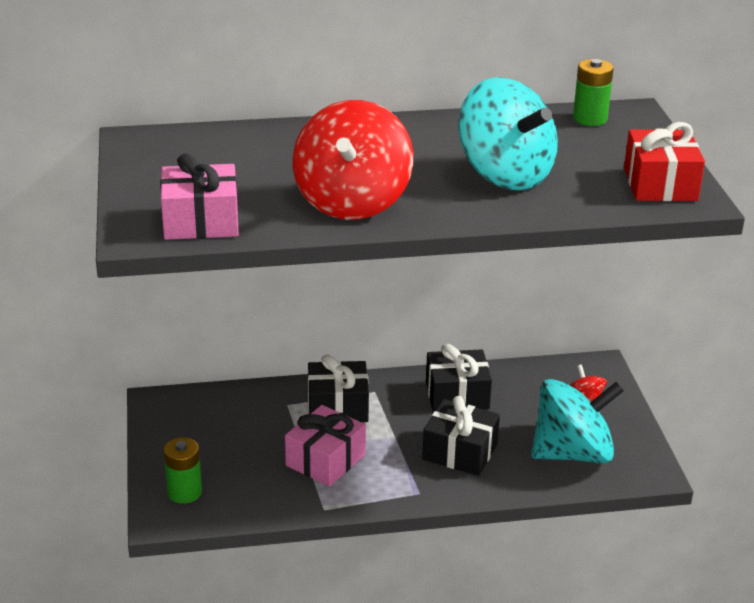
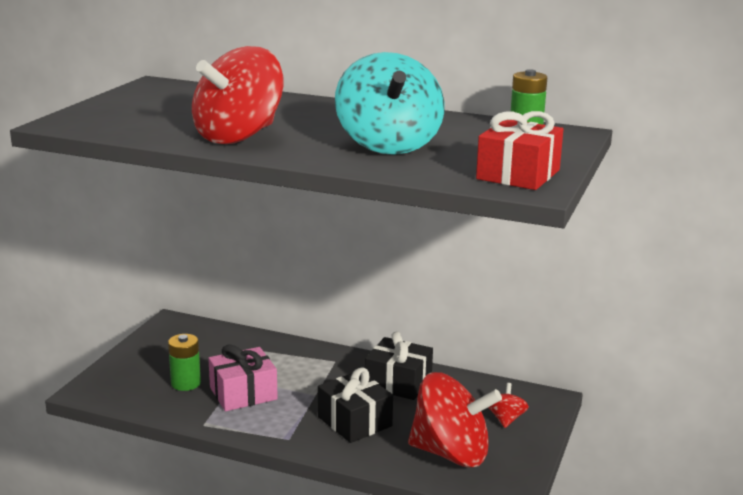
camera: 30 degrees right, 10 degrees down
pink gift [160,153,239,240] -> none
green battery [164,438,202,504] -> green battery moved to [168,334,201,391]
black gift [308,354,369,422] -> none
turquoise spinning top [531,379,624,464] -> red spinning top [408,372,502,467]

